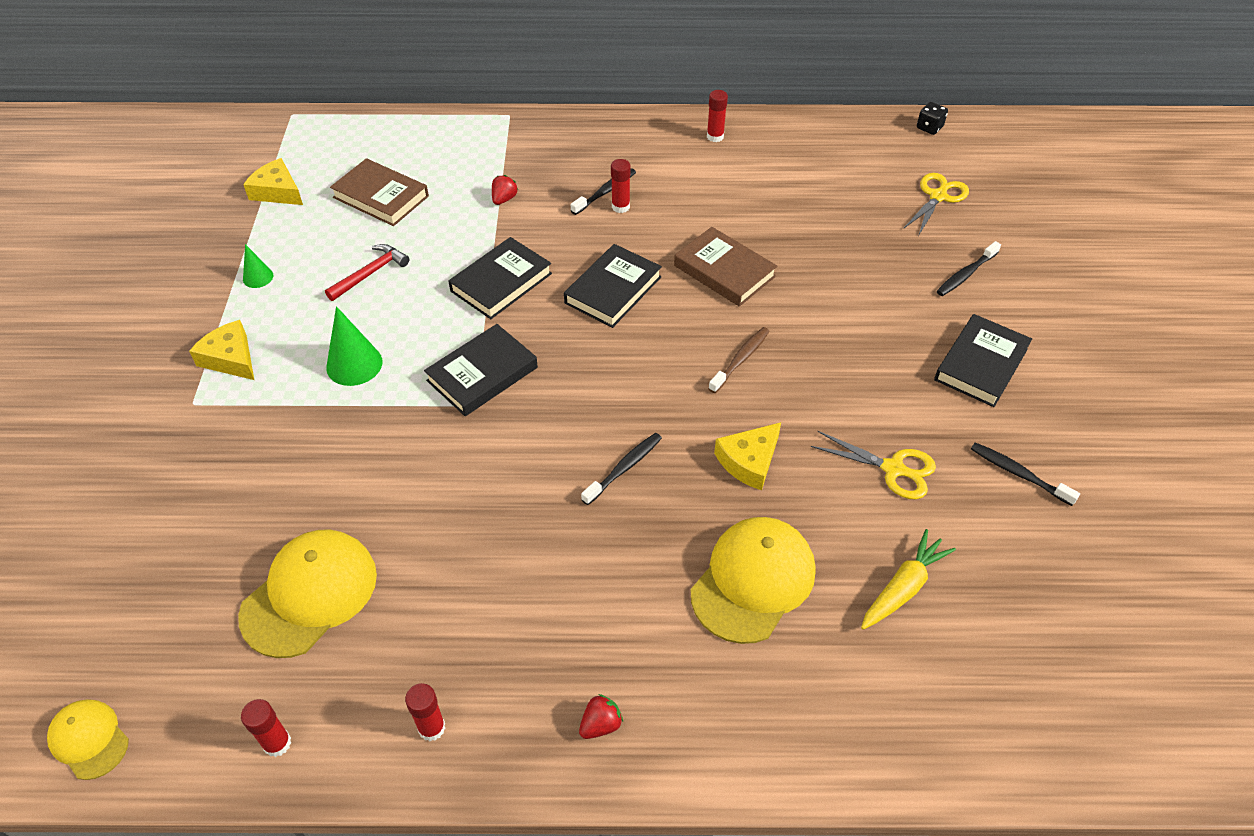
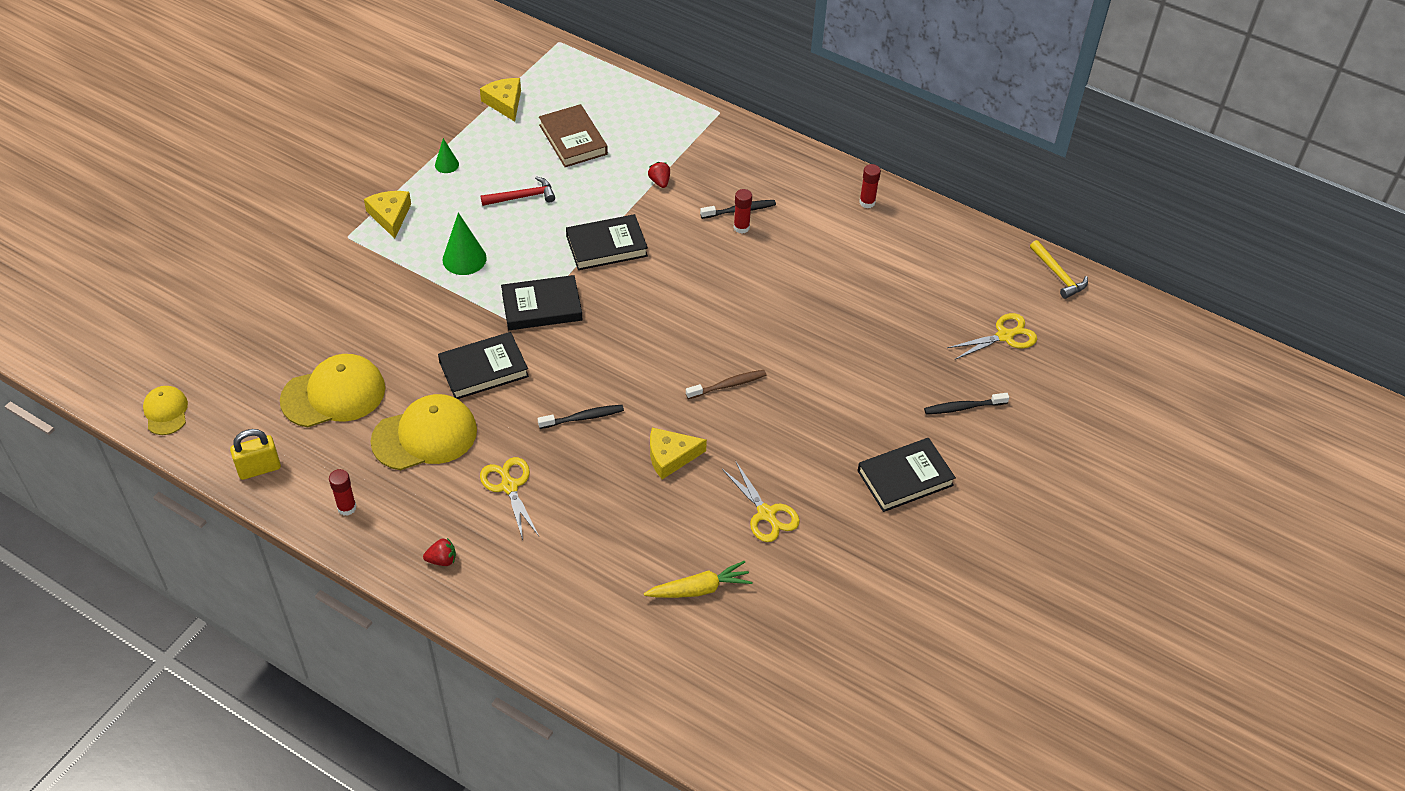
camera: 30 degrees right, 0 degrees up
red glue stick [241,699,291,757] -> yellow padlock [230,429,281,480]
red strawberry [492,175,518,205] -> red strawberry turned 75 degrees counterclockwise [648,162,670,188]
black book [564,244,662,328] -> black book moved to [438,332,529,399]
brown book [674,227,777,307] -> none
yellow cap [691,517,815,644] -> yellow cap moved to [371,394,477,470]
black dice [917,102,948,135] -> yellow hammer [1030,240,1088,299]
black toothbrush [971,442,1080,506] -> none
none -> yellow scissors [480,457,539,540]

